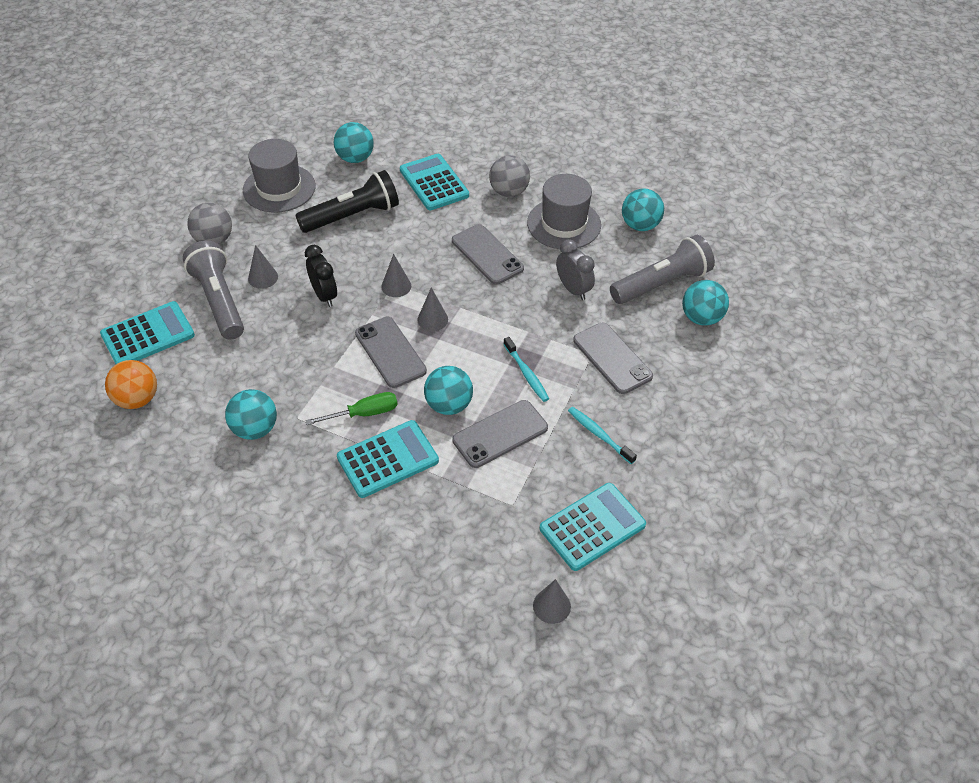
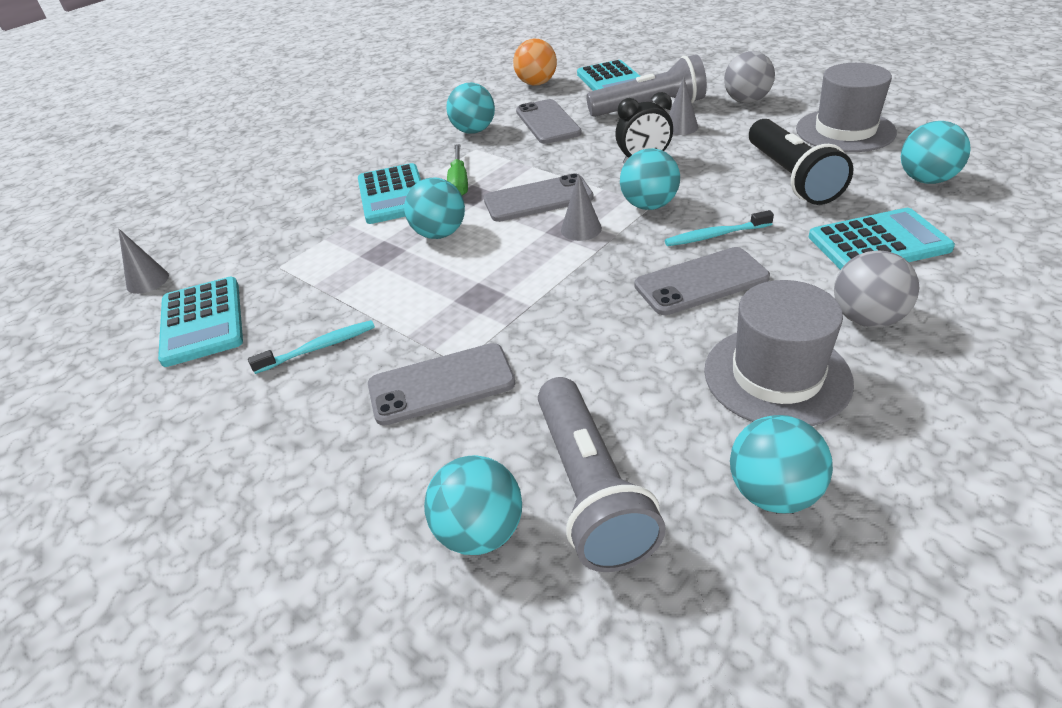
camera: 110 degrees right, 10 degrees down
grey cone [381,254,411,297] -> turquoise ball [620,148,680,210]
grey phone [452,400,548,468] -> grey phone moved to [516,99,582,144]
turquoise toothbrush [503,337,549,402] -> turquoise toothbrush moved to [665,210,774,246]
grey clock [556,239,595,300] -> none

